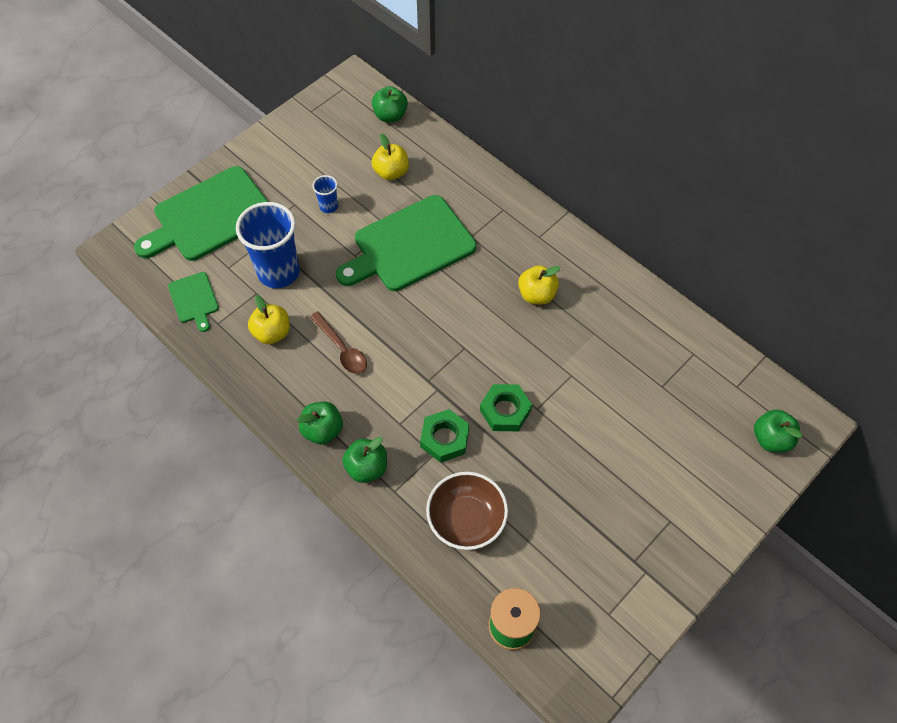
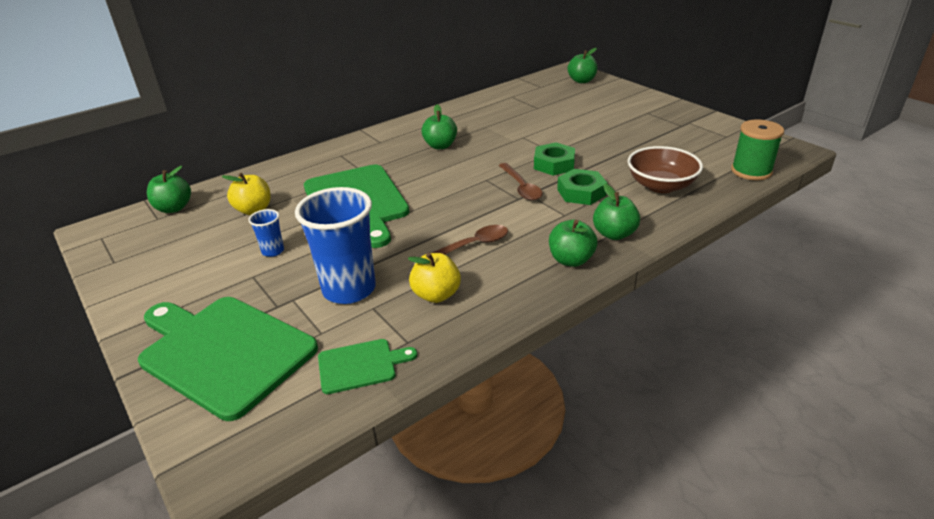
camera: 80 degrees left, 25 degrees down
green cutting board [134,166,268,261] -> green cutting board turned 150 degrees clockwise [138,297,318,421]
yellow apple [518,265,560,305] -> green apple [421,104,457,149]
none -> brown spoon [499,163,543,201]

